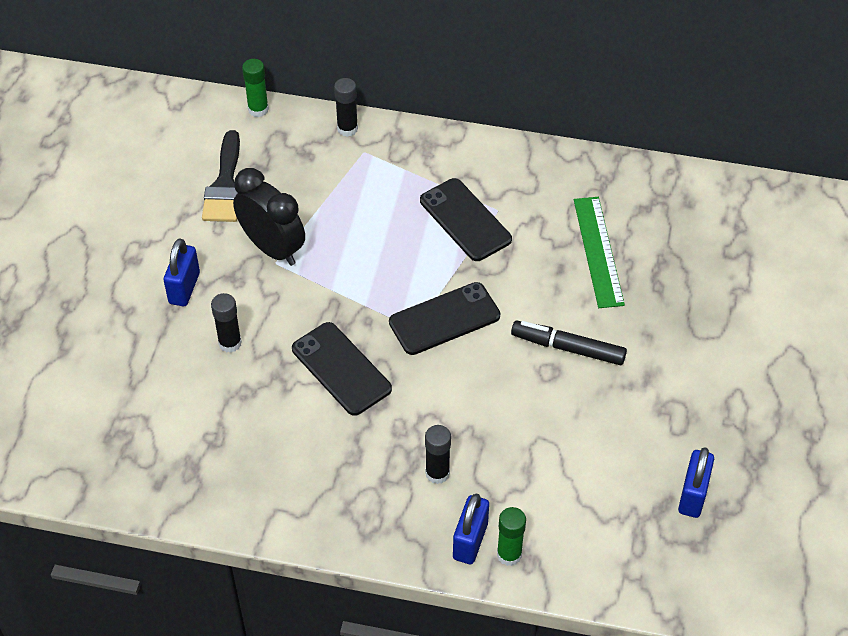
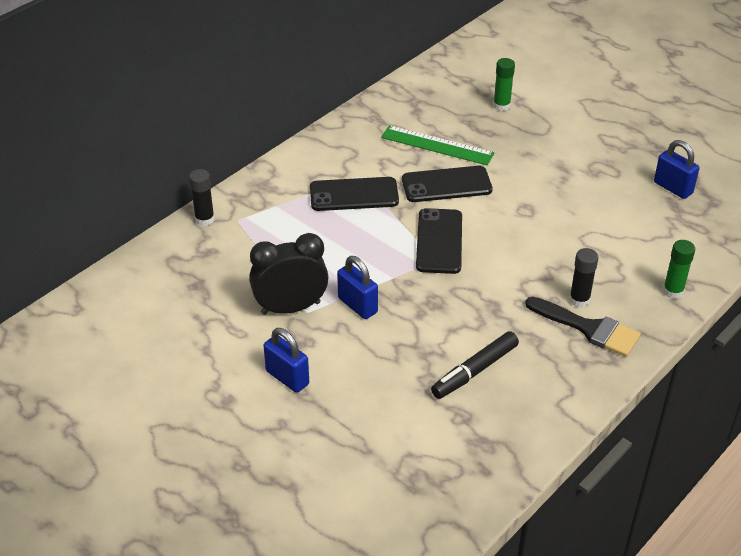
camera: 60 degrees left, 10 degrees down
black brush [202,130,240,222] -> black brush moved to [525,297,641,357]
black glue stick [211,293,242,353] -> none
green glue stick [242,59,269,117] -> green glue stick moved to [493,58,515,111]
black phone [292,322,392,416] -> black phone moved to [402,166,493,202]
blue padlock [453,494,489,564] -> blue padlock moved to [337,256,378,319]
black marker [511,321,627,365] -> black marker moved to [431,331,519,399]

